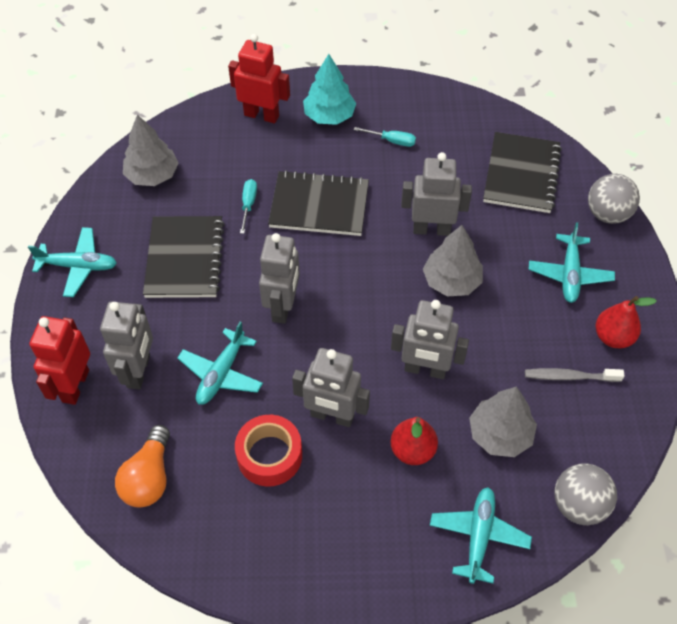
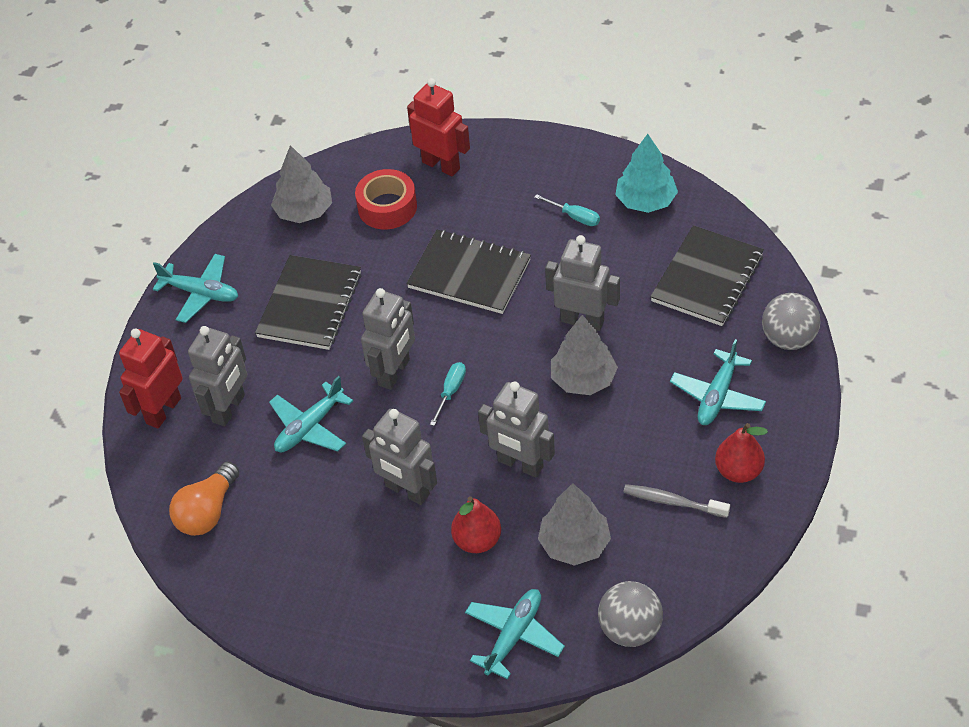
camera: 20 degrees right, 5 degrees down
red tape [235,415,302,486] -> red tape moved to [355,169,417,229]
turquoise screwdriver [240,179,257,234] -> turquoise screwdriver moved to [430,362,466,426]
turquoise tree [303,54,356,125] -> turquoise tree moved to [615,134,678,213]

